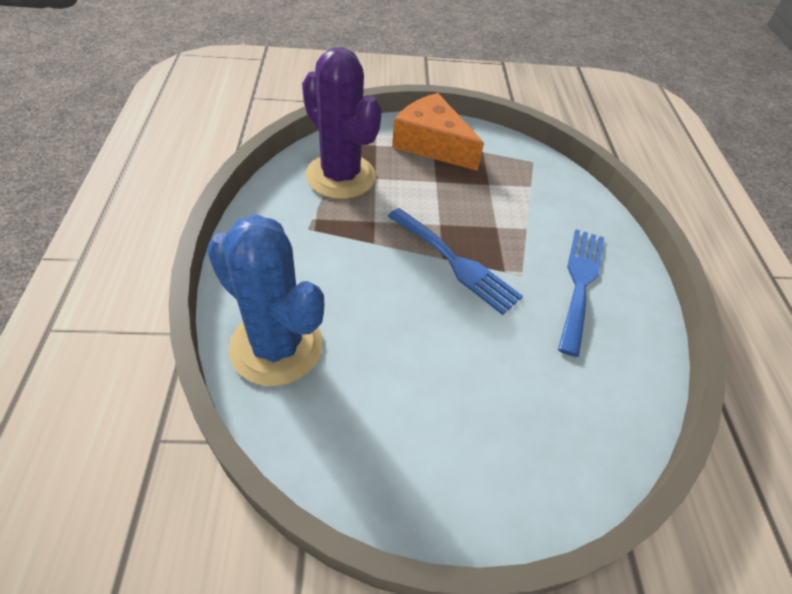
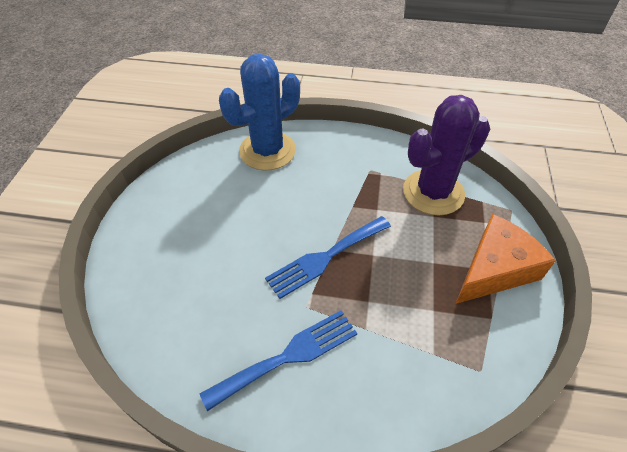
camera: 105 degrees right, 0 degrees up
blue fork [558,229,604,357] -> blue fork turned 60 degrees counterclockwise [200,310,357,411]

